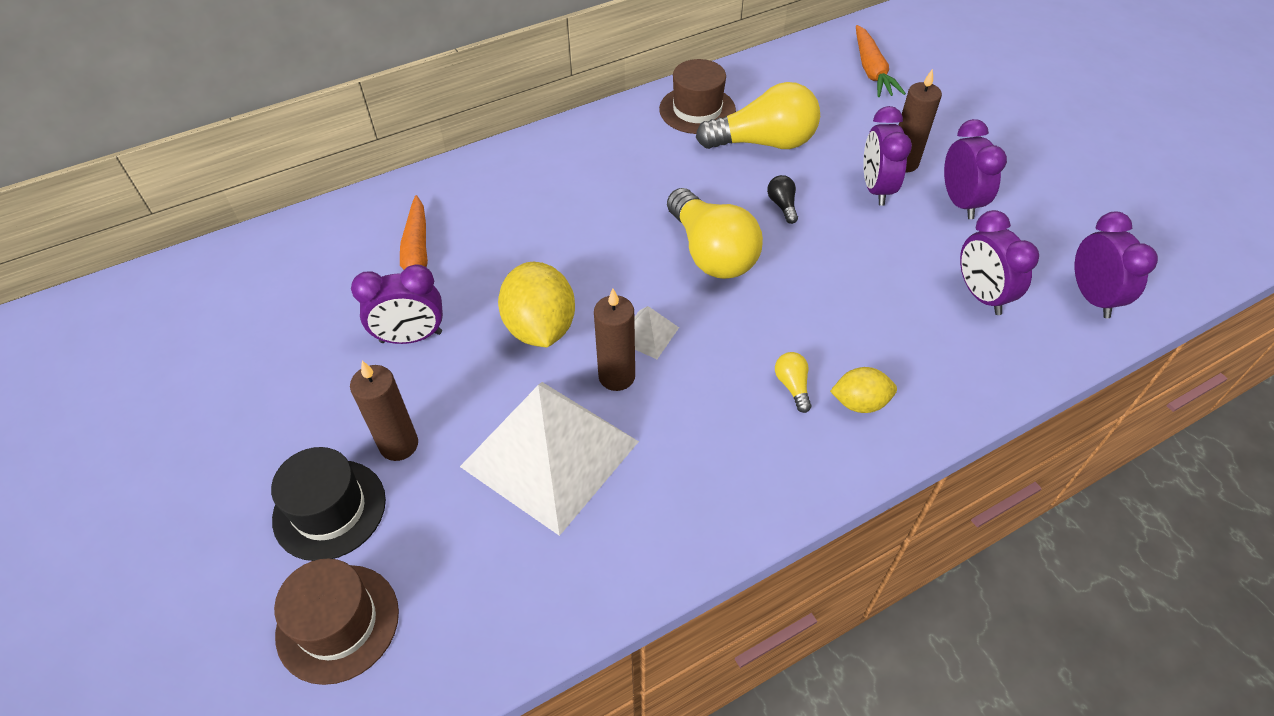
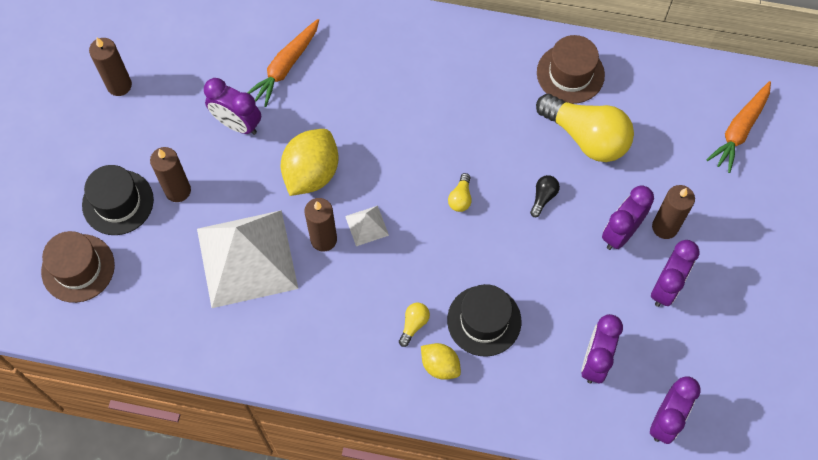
camera: 40 degrees right, 15 degrees up
yellow light bulb [667,188,763,279] -> yellow light bulb [448,173,472,212], size x0.41
none -> brown candle [89,38,132,96]
none -> black hat [447,284,521,356]

